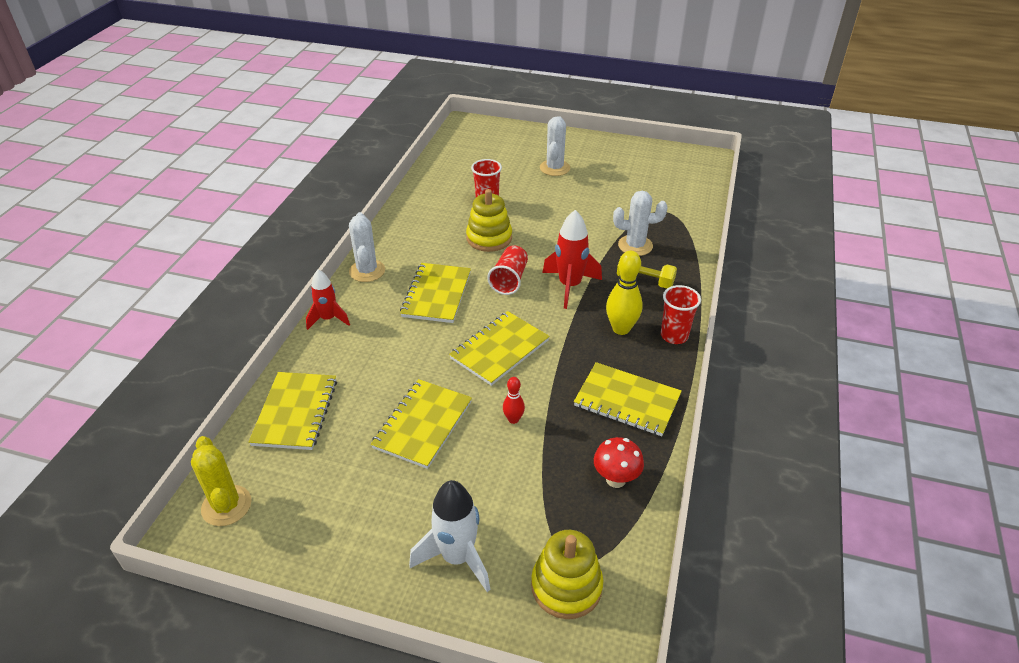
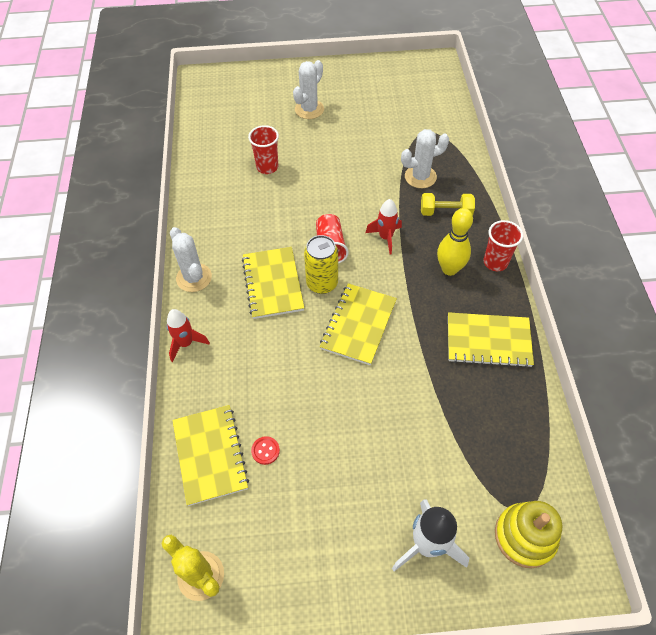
camera: 20 degrees left, 15 degrees up
yellow notebook [371,379,472,469] -> none
yellow stacking toy [466,189,512,252] -> none
red bowling pin [503,377,525,424] -> none
white cactus [540,116,570,176] -> white cactus turned 45 degrees clockwise [293,60,324,119]
red rocket [542,210,602,309] -> red rocket [366,199,402,255], size x0.66
red mushroom [594,437,644,488] -> none
none -> red button [251,436,280,465]
none -> yellow can [304,235,338,294]

